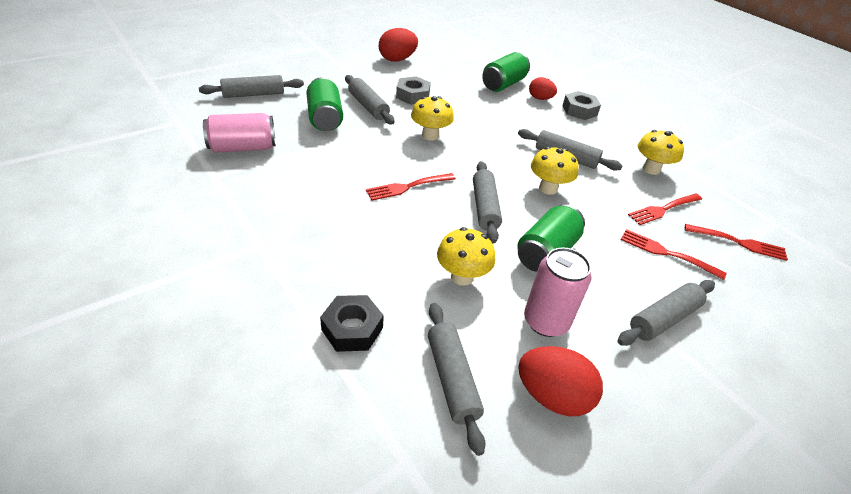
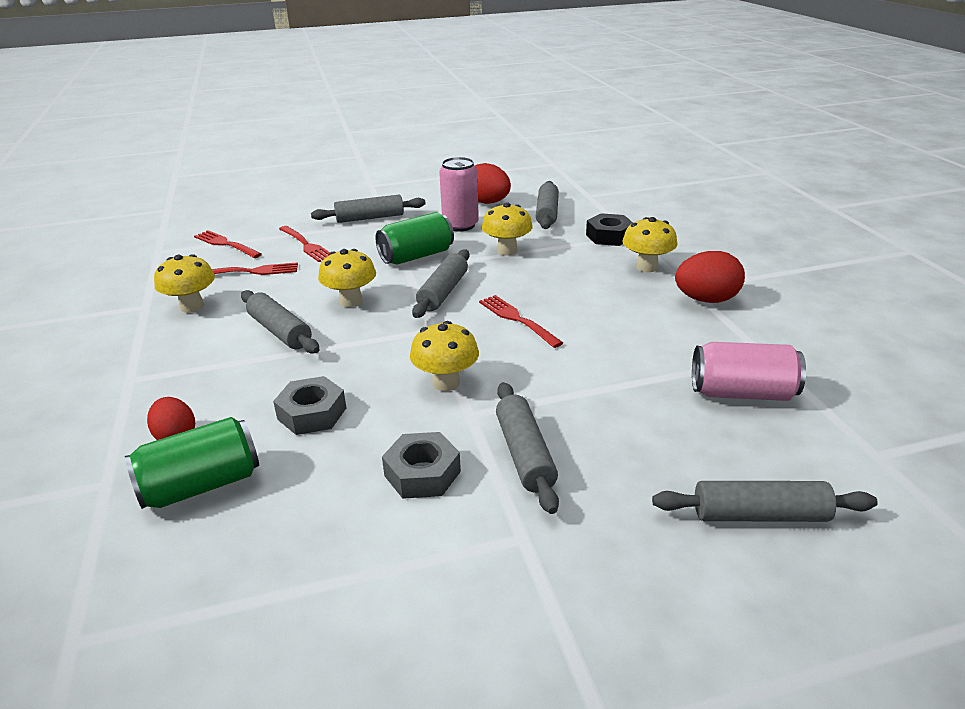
camera: 155 degrees left, 10 degrees down
green can [306,77,343,131] -> none
red fork [366,173,456,201] -> red fork turned 120 degrees counterclockwise [479,295,563,348]
red egg [379,28,418,61] -> red egg moved to [675,251,745,303]
grey nut [563,91,601,120] -> grey nut moved to [273,376,346,435]
none -> yellow mushroom [622,217,677,272]

